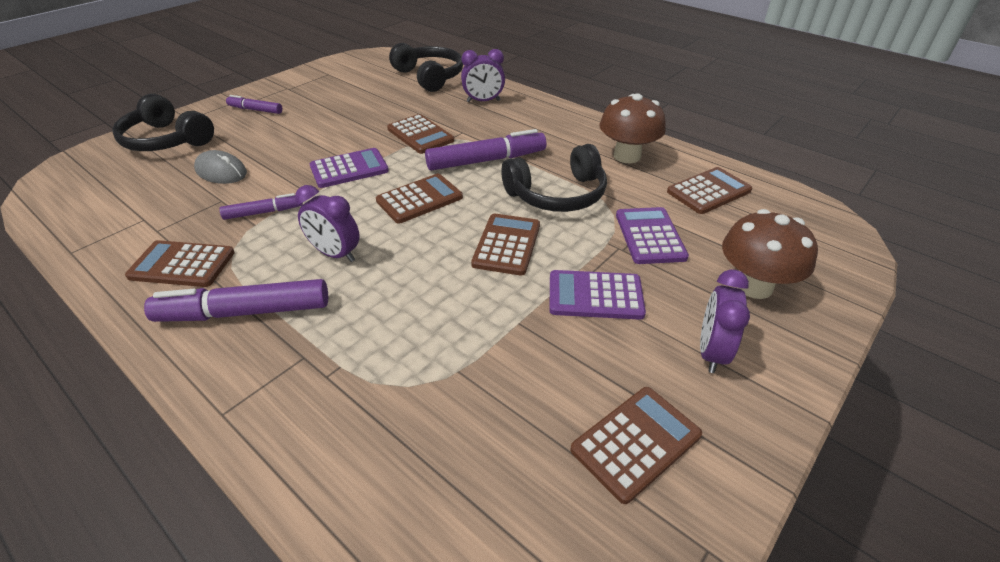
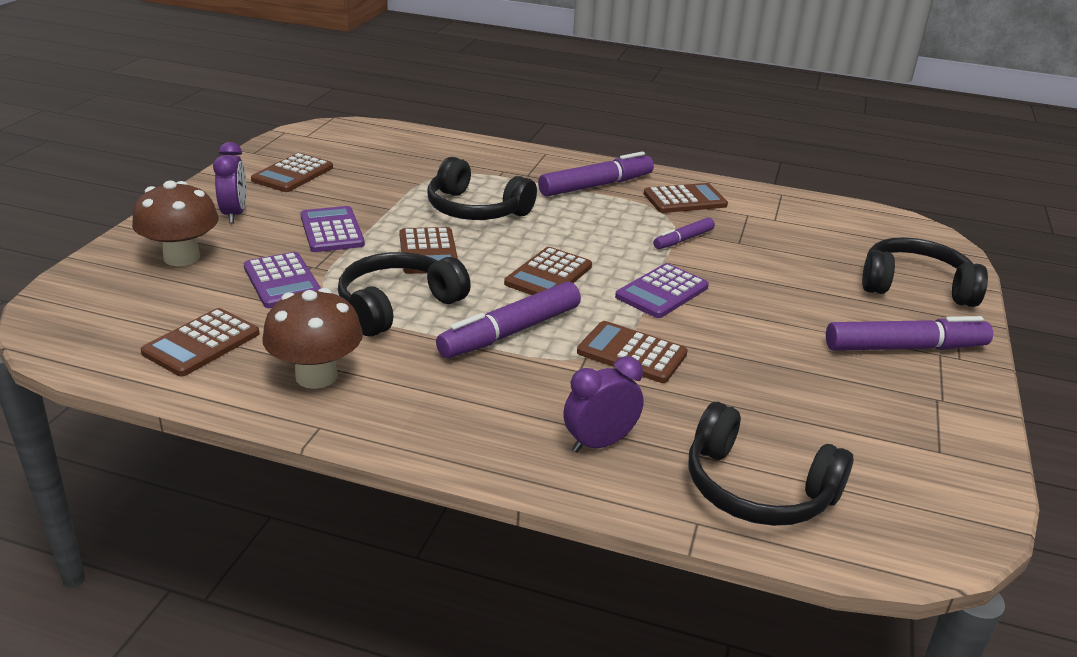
camera: 155 degrees right, 10 degrees down
grey mouse [194,150,247,184] -> none
purple marker [226,95,282,114] -> purple marker [826,316,993,351], size x1.79
purple clock [295,185,360,262] -> none
purple calculator [549,270,646,320] -> purple calculator turned 90 degrees counterclockwise [300,206,365,252]
none -> black headphones [427,157,537,220]

